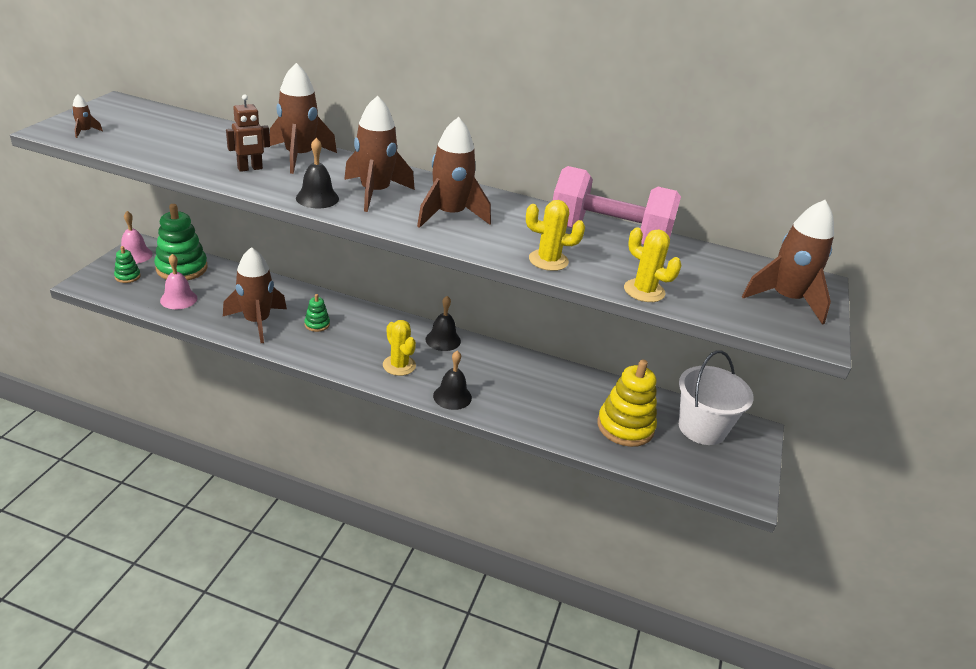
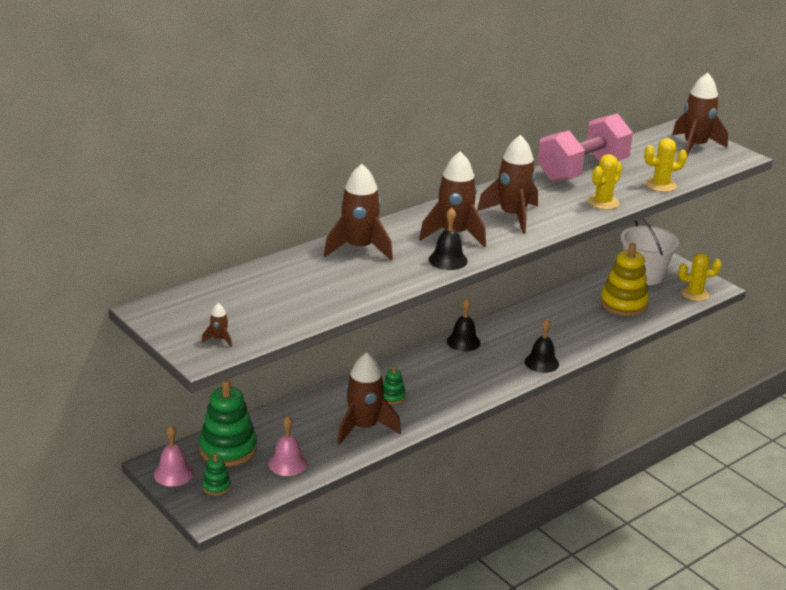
camera: 55 degrees left, 5 degrees down
brown robot [226,94,270,172] -> none
yellow cactus [383,320,416,376] -> yellow cactus moved to [678,253,722,301]

